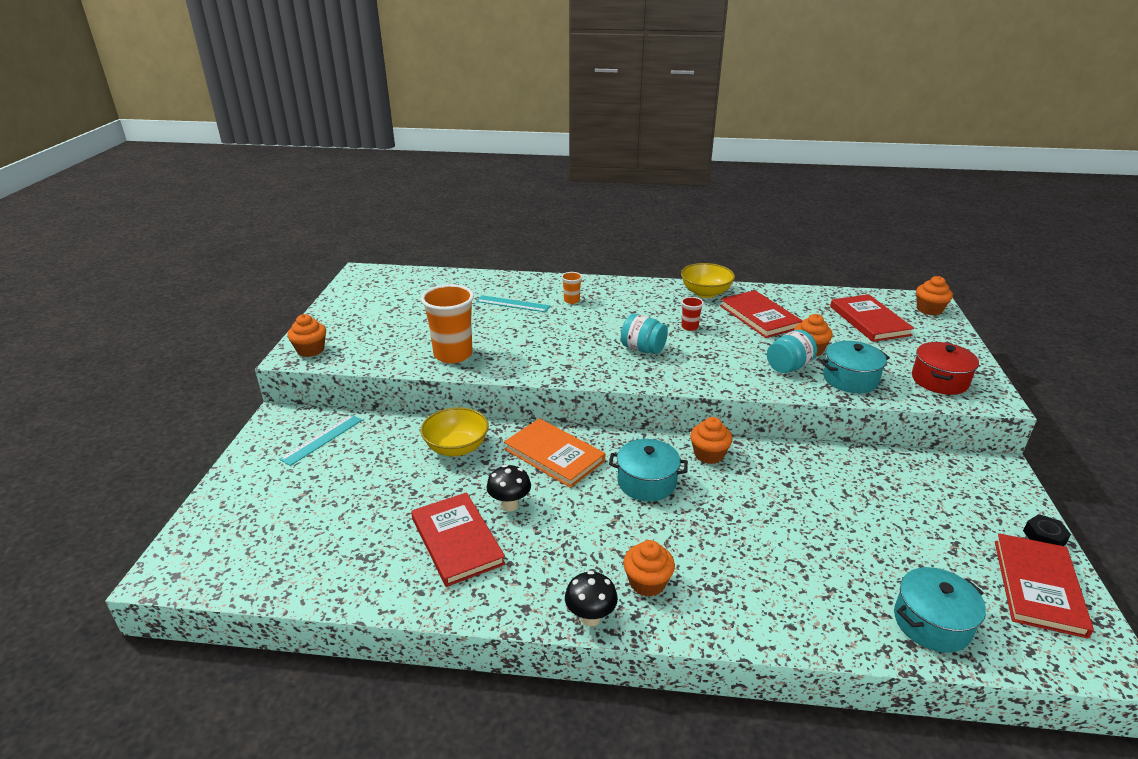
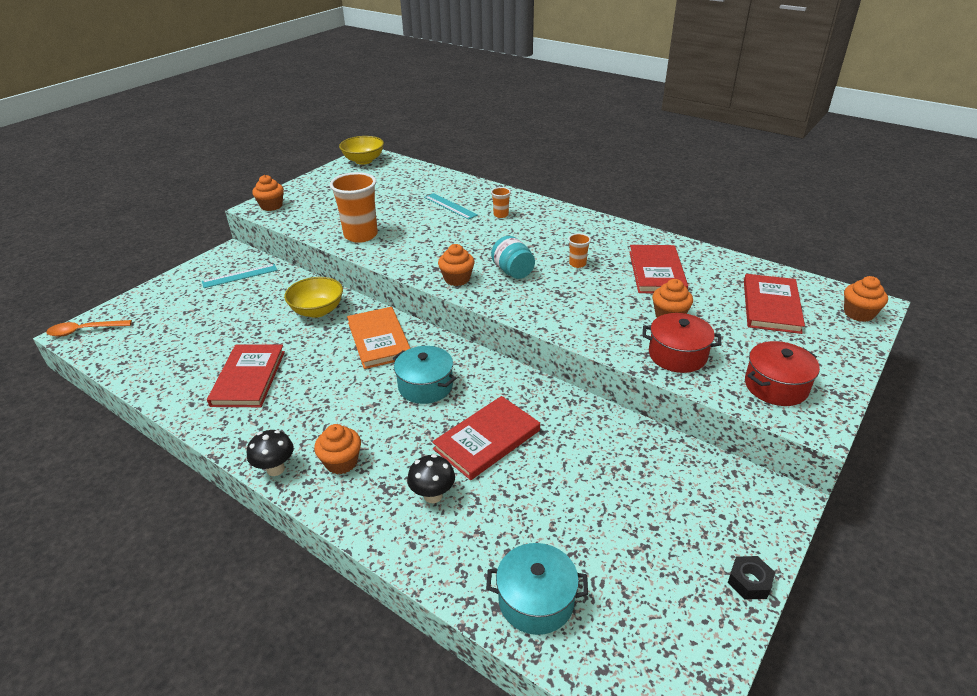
camera: 30 degrees right, 5 degrees up
black mushroom [487,465,531,511] -> black mushroom moved to [407,454,455,503]
yellow bowl [681,263,735,298] -> yellow bowl moved to [339,136,384,165]
red cup [681,297,704,331] -> orange cup [568,233,591,268]
orange cupcake [690,417,733,464] -> orange cupcake moved to [438,244,475,286]
turquoise jar [767,330,817,373] -> none
turquoise pot [820,341,890,393] -> red pot [643,313,722,373]
red book [995,533,1094,639] -> red book moved to [432,396,540,480]
none -> orange spoon [46,320,132,337]

